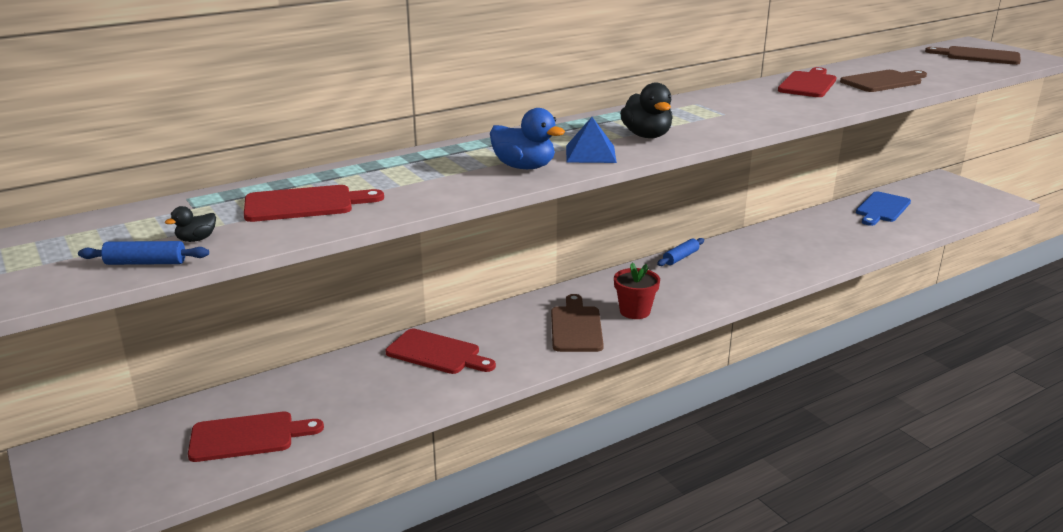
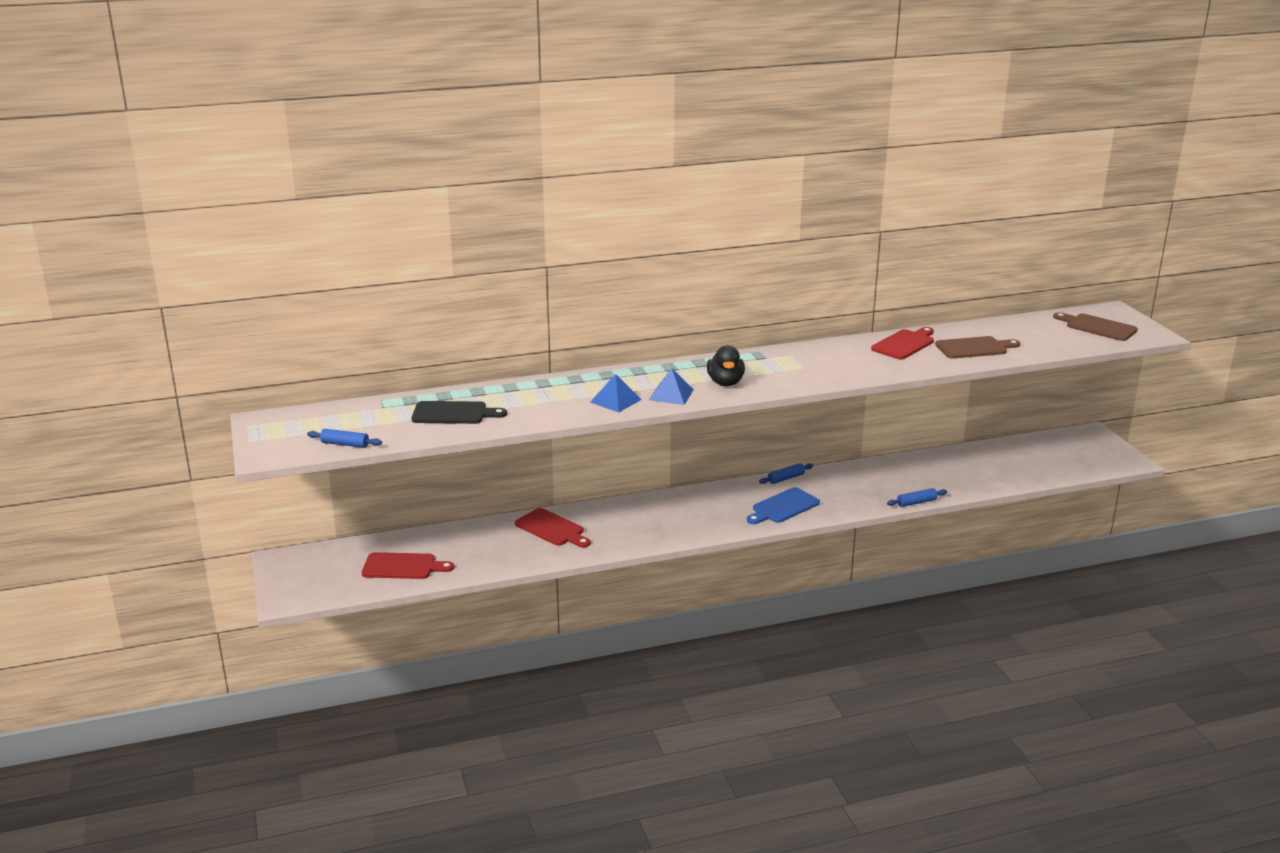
camera: 15 degrees right, 0 degrees up
black duck [165,206,216,242] -> none
red cutting board [244,185,384,222] -> black cutting board [412,401,507,424]
blue duck [490,108,565,169] -> blue pyramid [590,374,642,412]
brown cutting board [551,294,604,352] -> none
red flower pot [614,262,660,319] -> none
blue cutting board [856,191,911,226] -> blue cutting board moved to [747,487,820,524]
none -> blue rolling pin [887,488,947,507]

